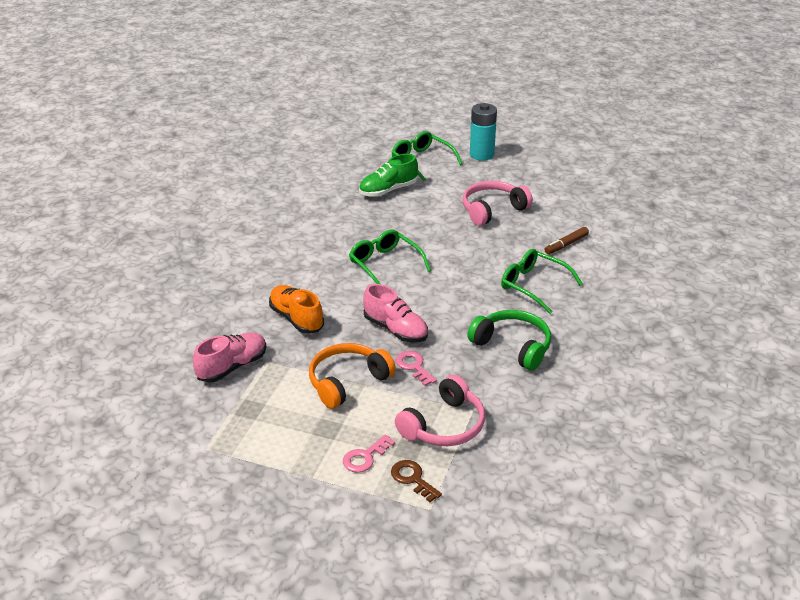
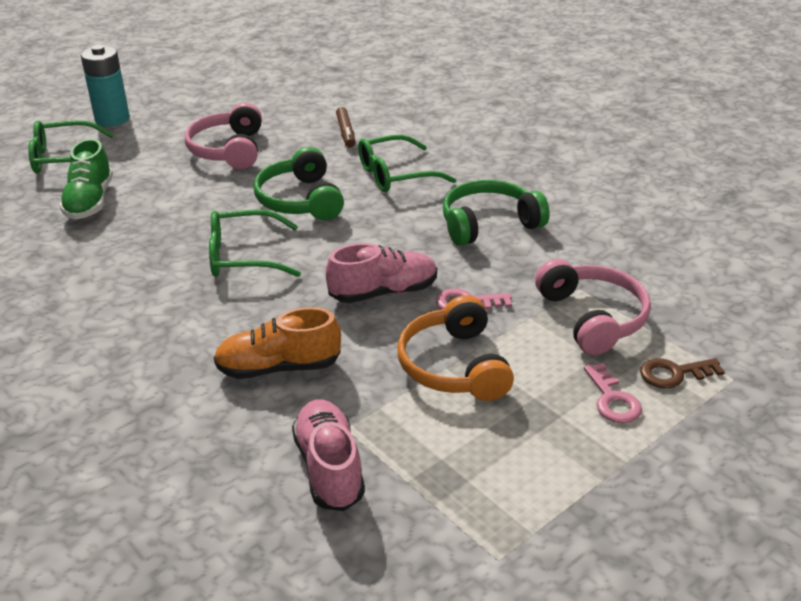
camera: 60 degrees left, 0 degrees up
none -> green headphones [254,147,344,220]

